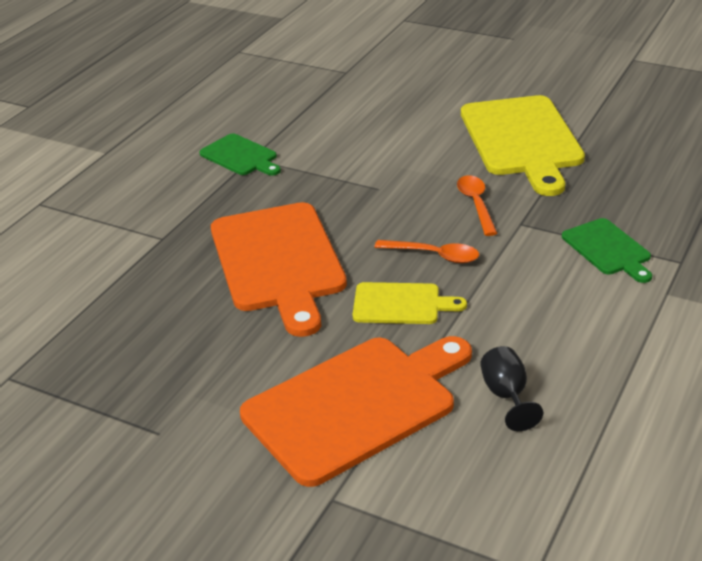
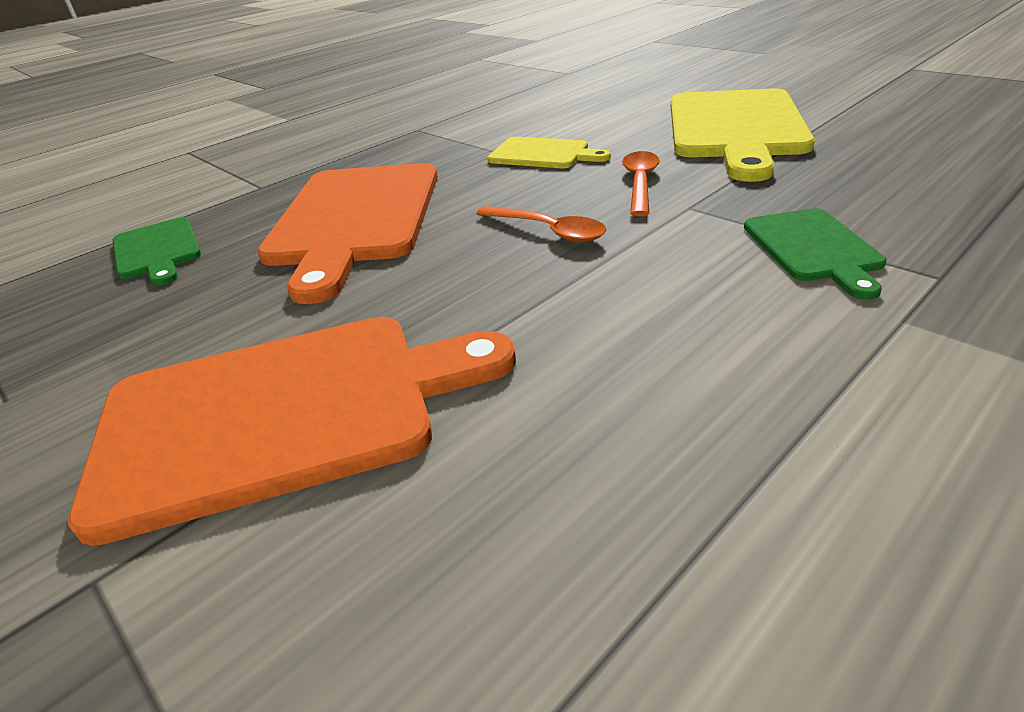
camera: 20 degrees right, 0 degrees up
green cutting board [199,133,281,176] -> green cutting board moved to [113,217,201,286]
yellow cutting board [352,282,467,324] -> yellow cutting board moved to [488,137,611,168]
black goblet [480,346,543,431] -> none

